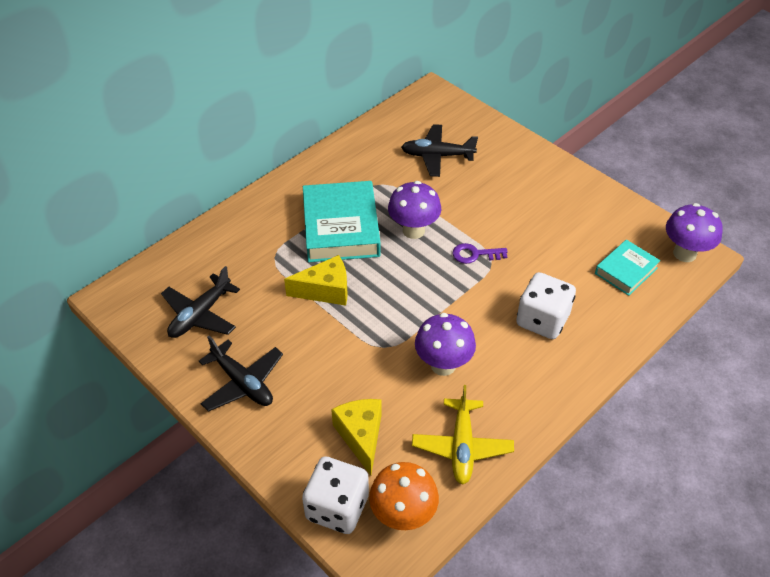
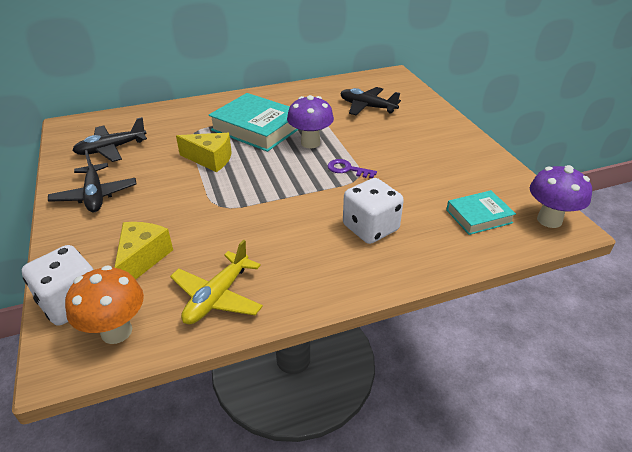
camera: 25 degrees right, 10 degrees down
turquoise book [303,181,381,262] -> turquoise book turned 75 degrees counterclockwise [209,93,299,152]
purple mushroom [415,313,476,376] -> none

